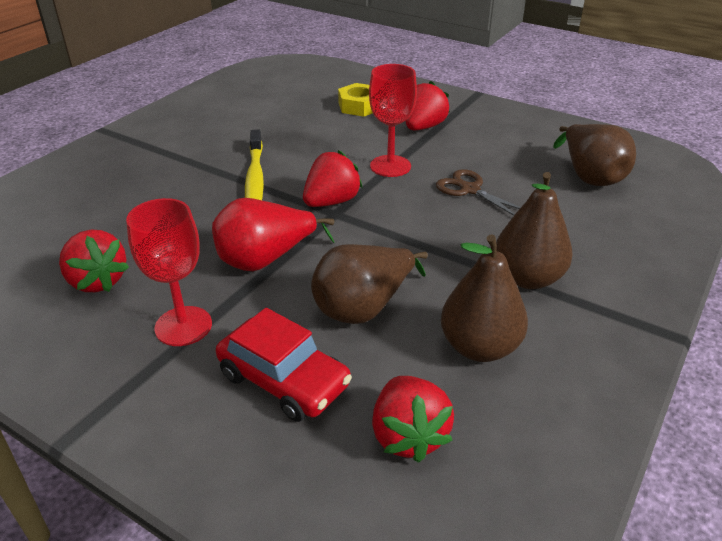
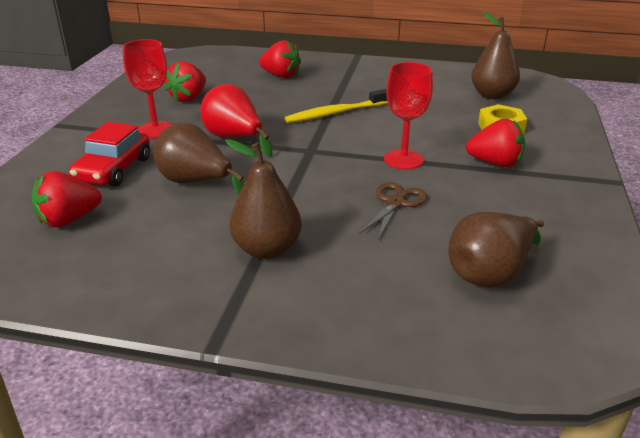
camera: 70 degrees right, 5 degrees down
red strawberry [303,150,362,207] -> red strawberry moved to [259,40,301,78]
brown pear [441,234,528,362] -> brown pear moved to [471,12,520,99]

